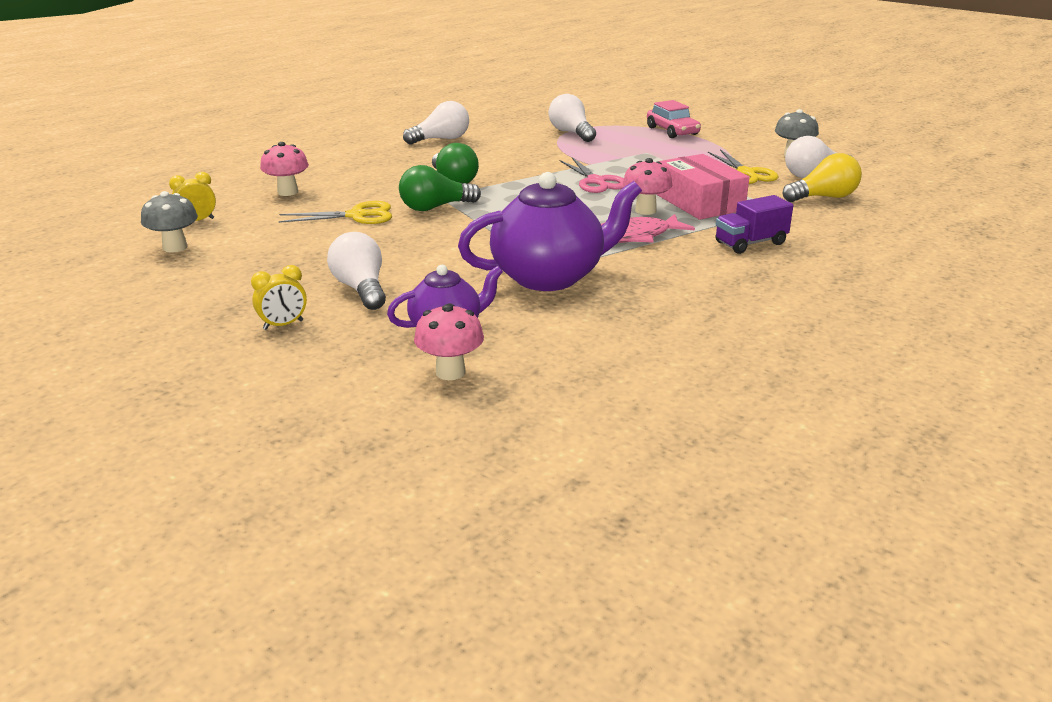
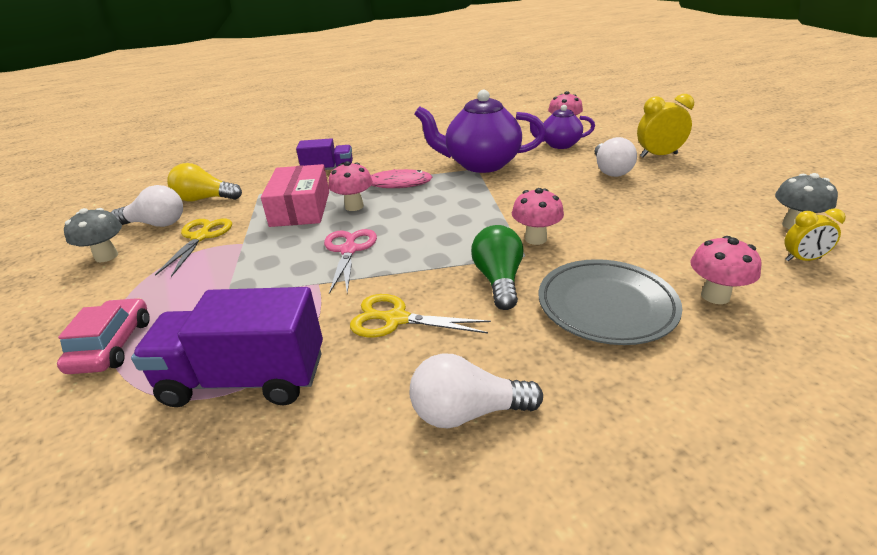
camera: 155 degrees left, 5 degrees up
yellow clock [251,265,307,330] -> yellow clock [637,94,694,157], size x1.57
yellow scissors [279,201,392,224] -> yellow scissors moved to [350,294,491,337]
green light bulb [399,165,481,211] -> pink mushroom [512,188,564,245]
white light bulb [548,94,596,142] -> purple truck [131,287,323,407]
none -> grey plate [539,259,682,345]

